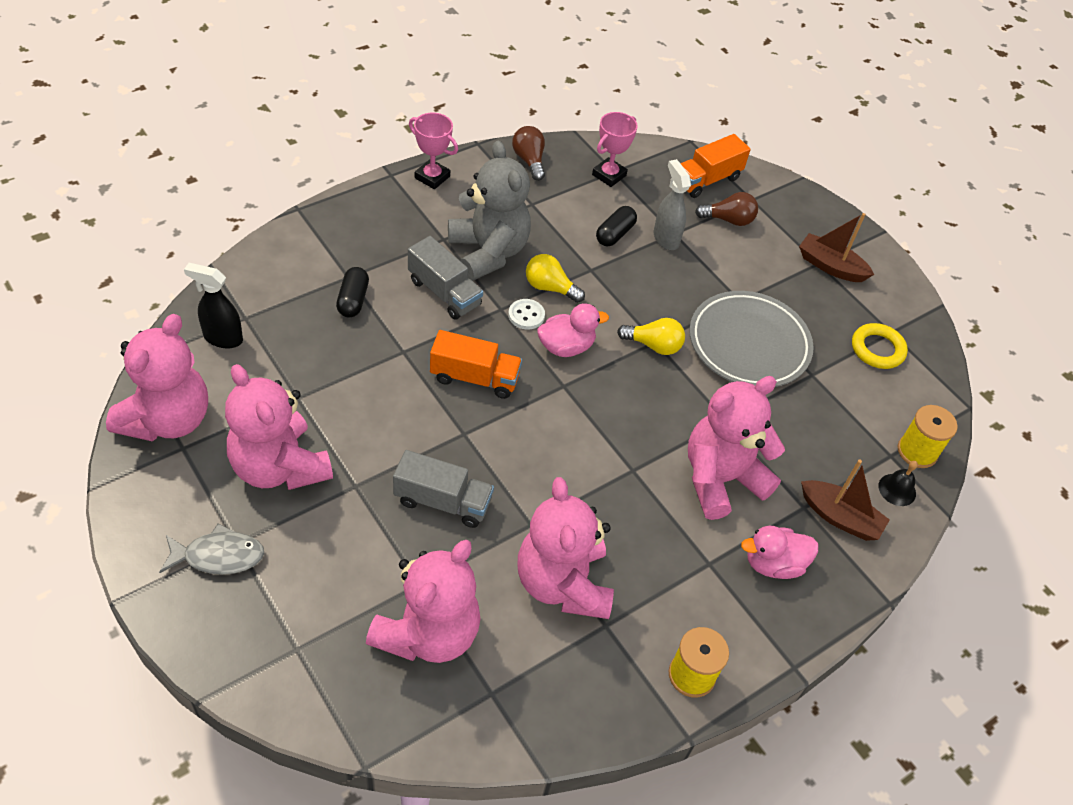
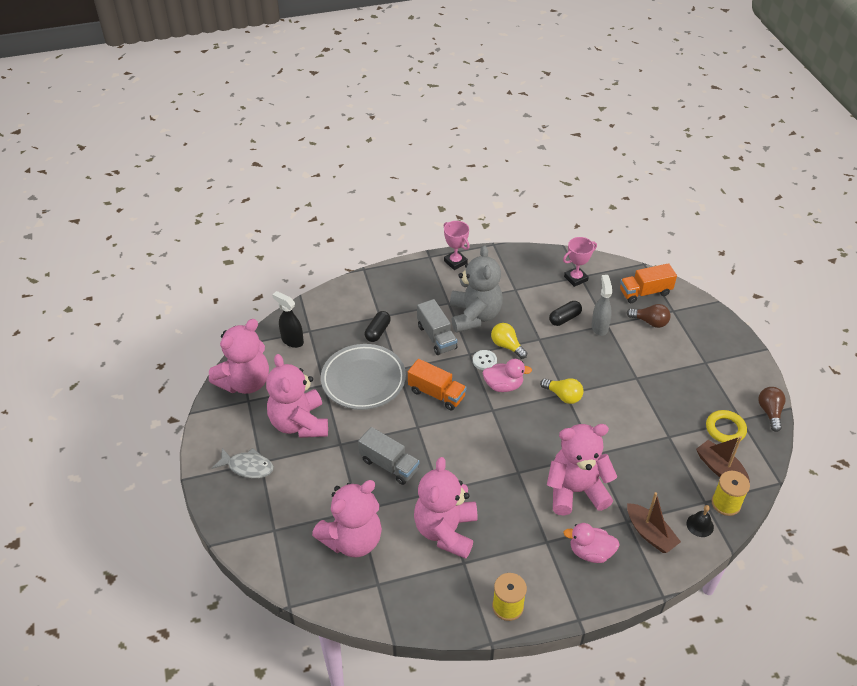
camera: 25 degrees right, 5 degrees down
brown light bulb [512,126,545,181] -> brown light bulb moved to [758,387,786,432]
grey plate [689,291,814,387] -> grey plate moved to [321,344,406,410]
brown boat [799,213,874,282] -> brown boat moved to [696,436,750,483]

